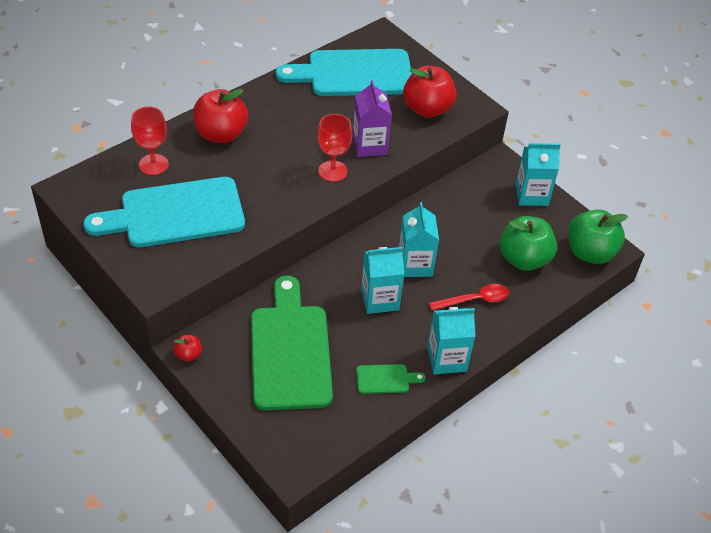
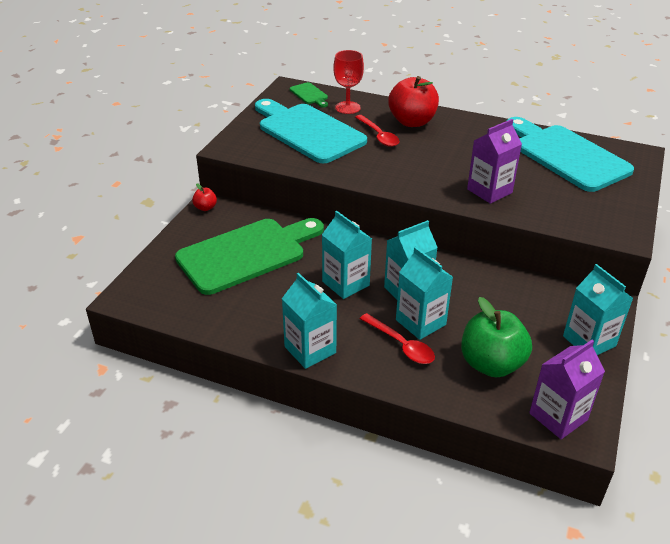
camera: 65 degrees right, 10 degrees down
red goblet [317,114,352,182] -> none
green cutting board [356,364,426,394] -> green cutting board moved to [290,82,328,107]
red apple [403,66,456,118] -> none
green apple [568,209,628,264] -> purple carton [529,340,605,439]
none -> red spoon [355,115,399,147]
none -> turquoise carton [396,247,453,340]

